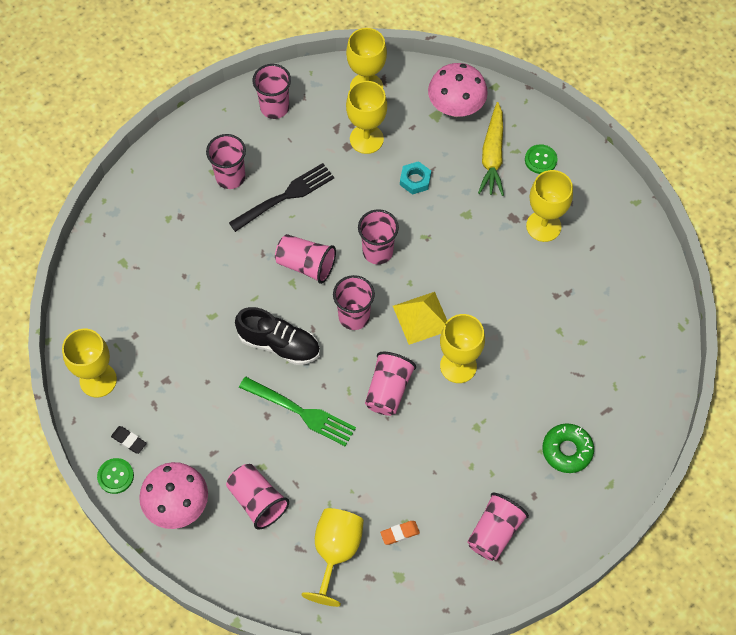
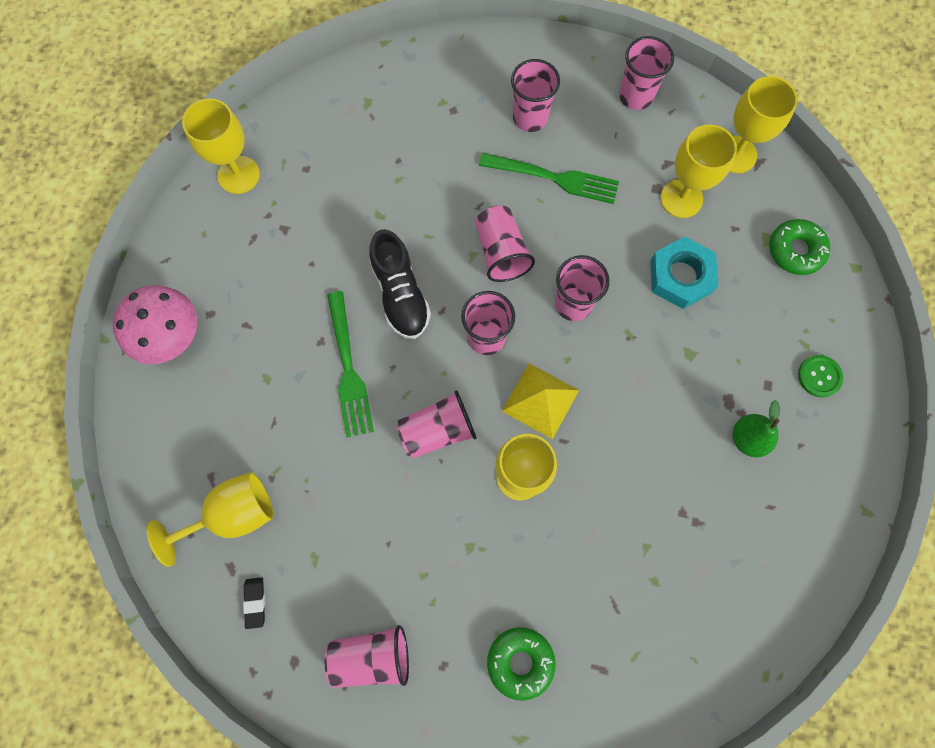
camera: 50 degrees right, 10 degrees up
green button [97,458,134,494] -> none
black eraser [111,426,147,454] -> black eraser moved to [243,577,265,629]
pink cup [226,464,289,530] -> none
black fork [229,163,334,232] -> green fork [479,153,619,204]
orange eraser [380,521,420,545] -> none
turquoise nut [400,161,431,195] -> turquoise nut [650,236,719,309], size x1.64
pink mushroom [428,63,488,117] -> green donut [769,219,830,275]
yellow carrot [478,102,504,196] -> none
yellow goblet [526,170,573,242] -> green pear [733,400,780,458]

